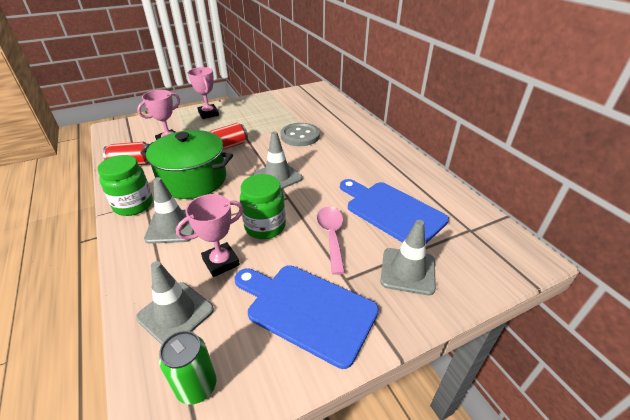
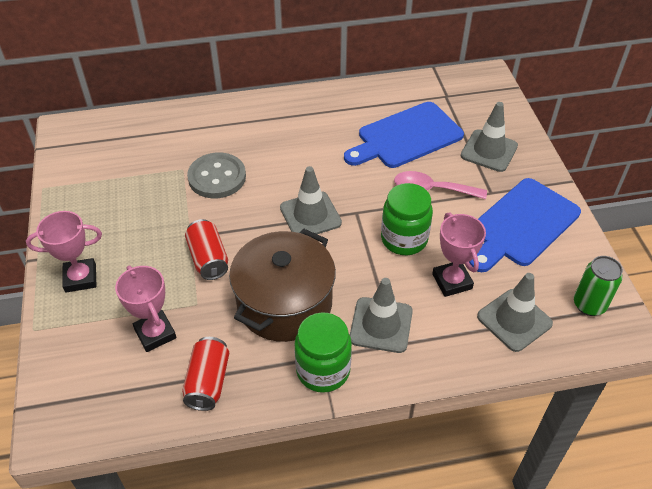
camera: 75 degrees left, 10 degrees up
green pot [140,130,233,199] -> brown pot [229,229,336,342]

